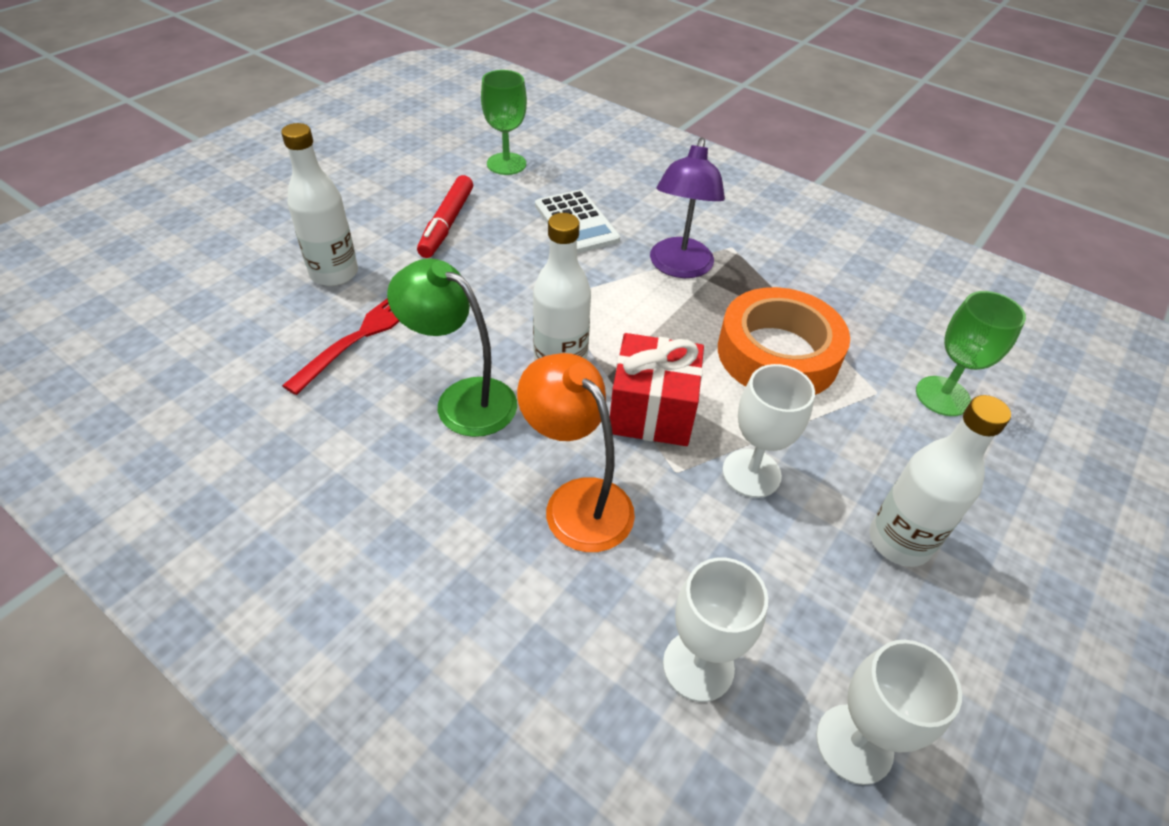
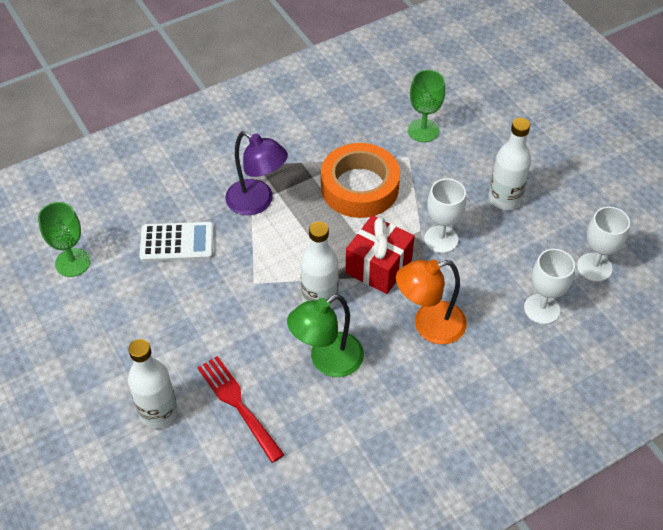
camera: 65 degrees left, 5 degrees up
red marker [417,175,473,258] -> none

